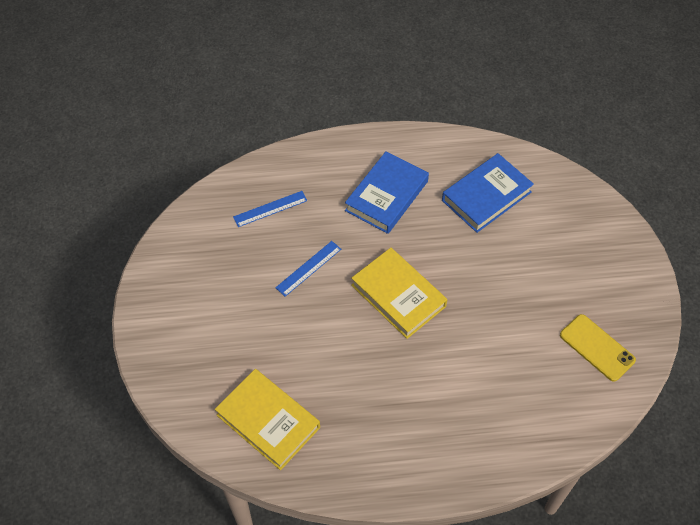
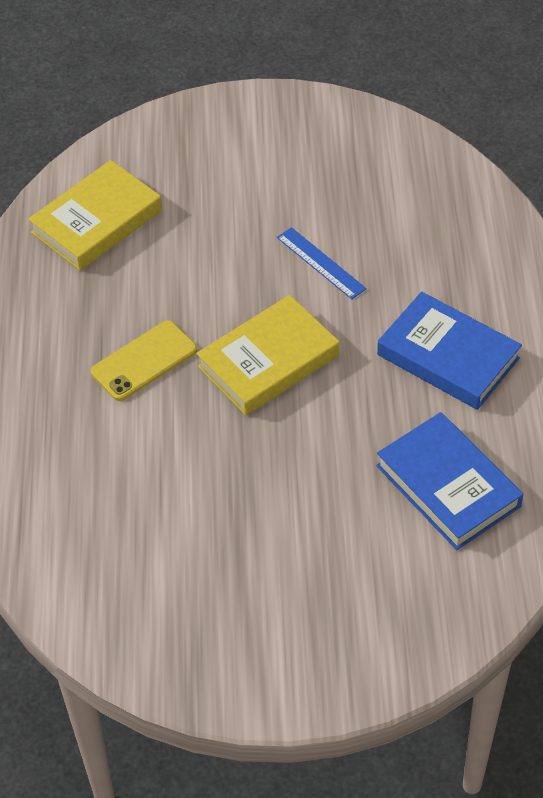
camera: 95 degrees right, 5 degrees down
blue ruler [233,191,307,227] -> none
yellow phone [560,314,636,382] -> yellow phone moved to [91,320,197,401]

